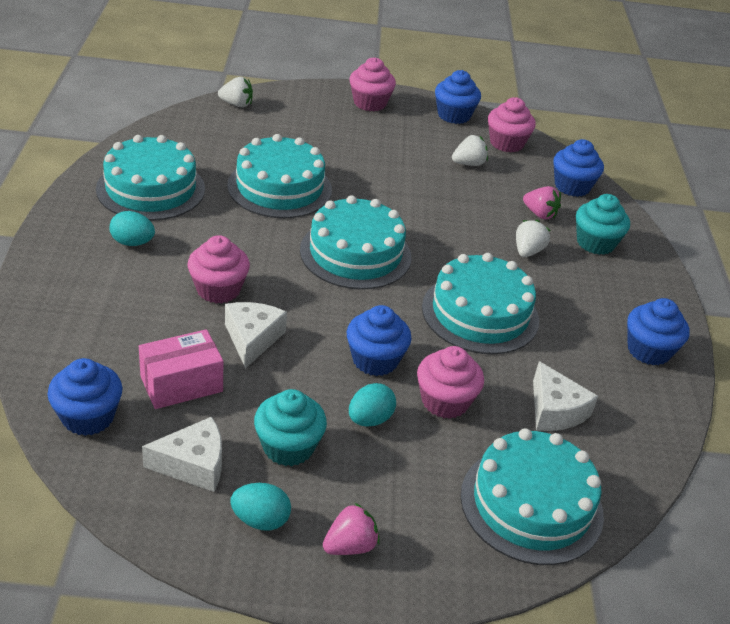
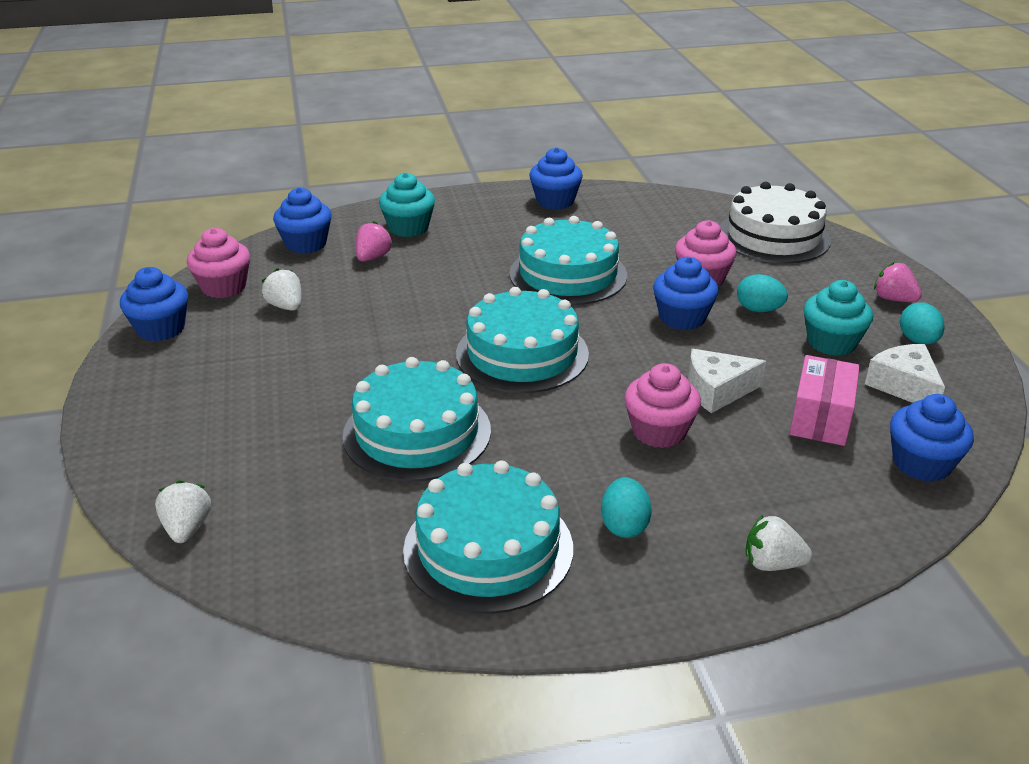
camera: 100 degrees left, 5 degrees down
pink box [139,329,223,409] -> pink box turned 60 degrees clockwise [789,355,860,446]
pink cupcake [349,57,396,111] -> none
turquoise cake [461,428,604,565] -> white cake [719,182,831,264]
white strawberry [516,220,551,257] -> white strawberry moved to [746,515,812,571]
white cheese [533,361,598,431] -> none

